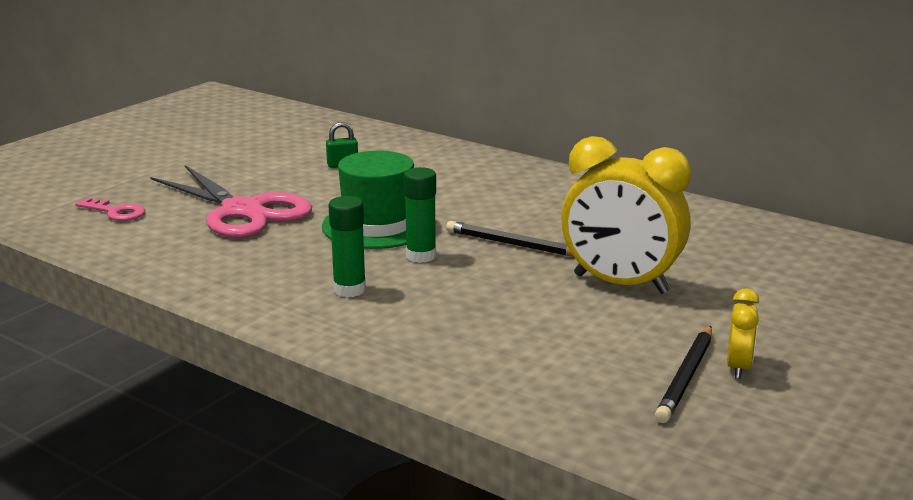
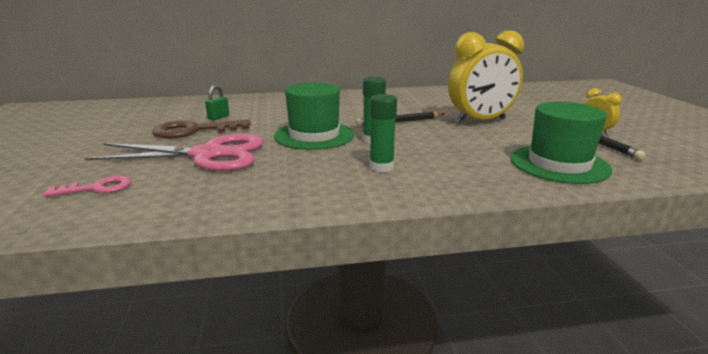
camera: 45 degrees left, 0 degrees up
none -> brown key [152,119,251,138]
none -> green hat [510,102,612,184]

